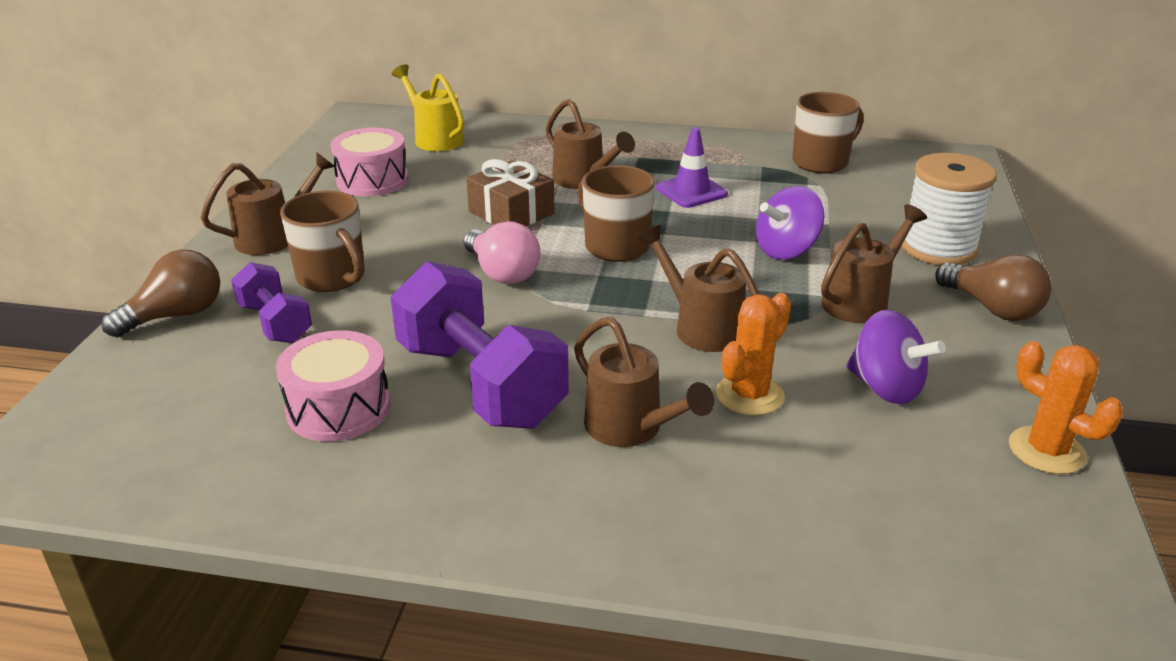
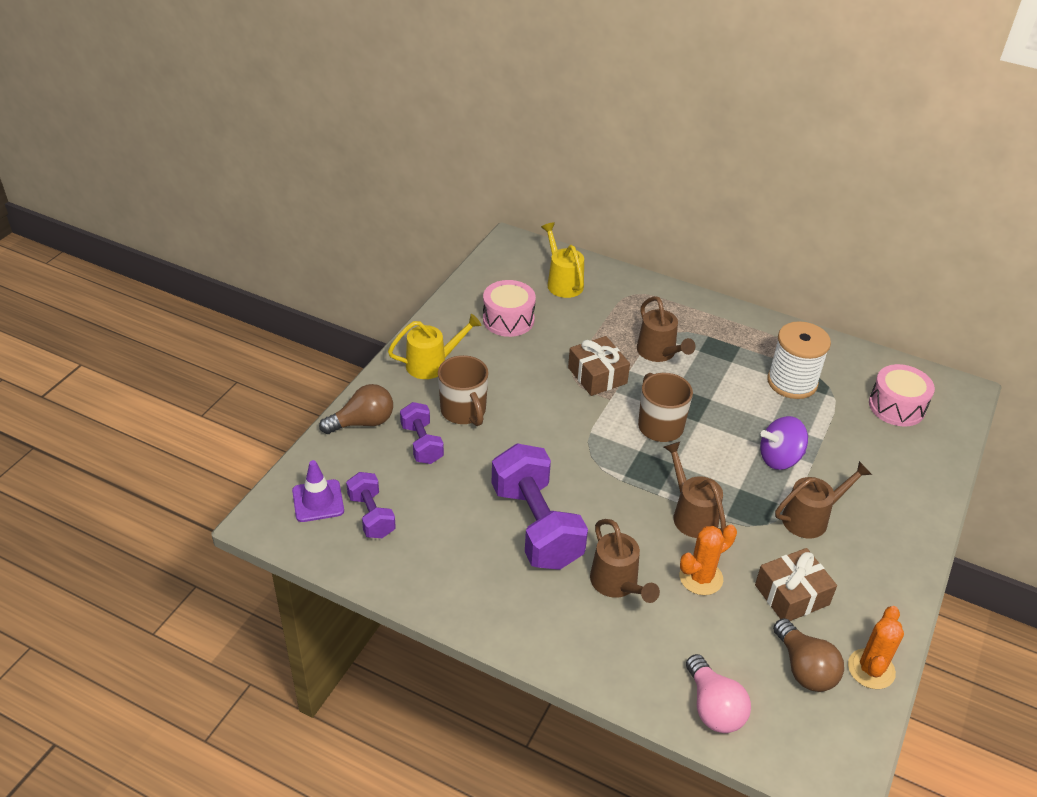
camera: 15 degrees right, 10 degrees up
brown watering can [201,152,336,255] -> yellow watering can [388,314,482,379]
pink drum [276,330,390,442] -> pink drum moved to [869,364,935,426]
pink light bulb [463,221,540,284] -> pink light bulb moved to [686,654,751,733]
purple traffic cone [656,128,728,208] -> purple traffic cone moved to [292,460,344,522]
brown mug [792,92,863,174] -> none
purple spinning top [846,310,946,404] -> brown gift [755,548,837,621]
white spool [902,153,997,265] -> white spool moved to [767,321,831,399]
brown light bulb [935,254,1052,321] -> brown light bulb moved to [773,618,844,692]
orange cactus [1009,341,1123,474] -> orange cactus turned 45 degrees clockwise [848,606,904,689]
none -> purple dumbbell [346,472,396,538]

